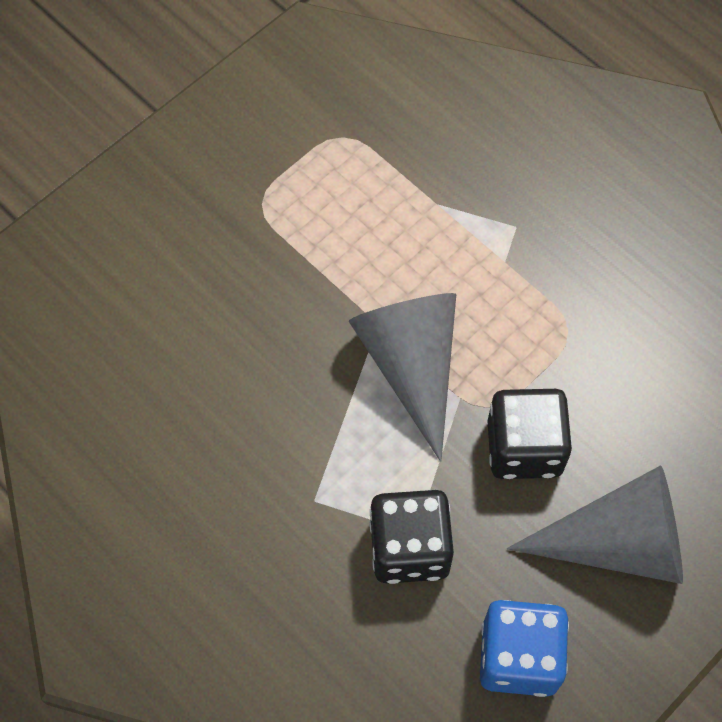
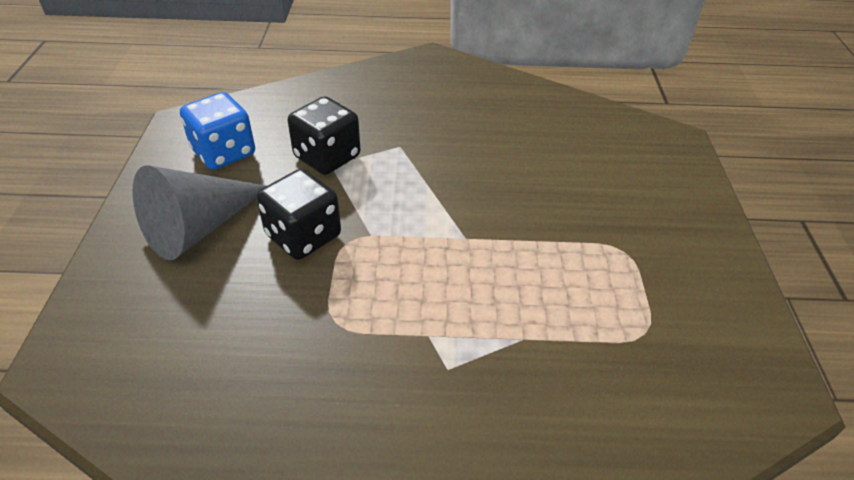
camera: 135 degrees right, 20 degrees down
grey cone [349,293,456,462] -> none

